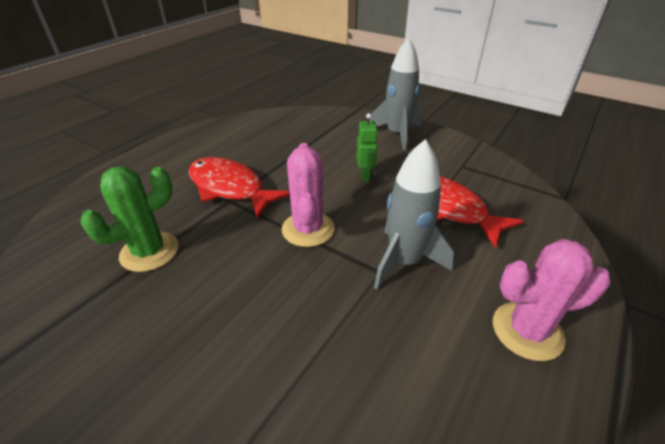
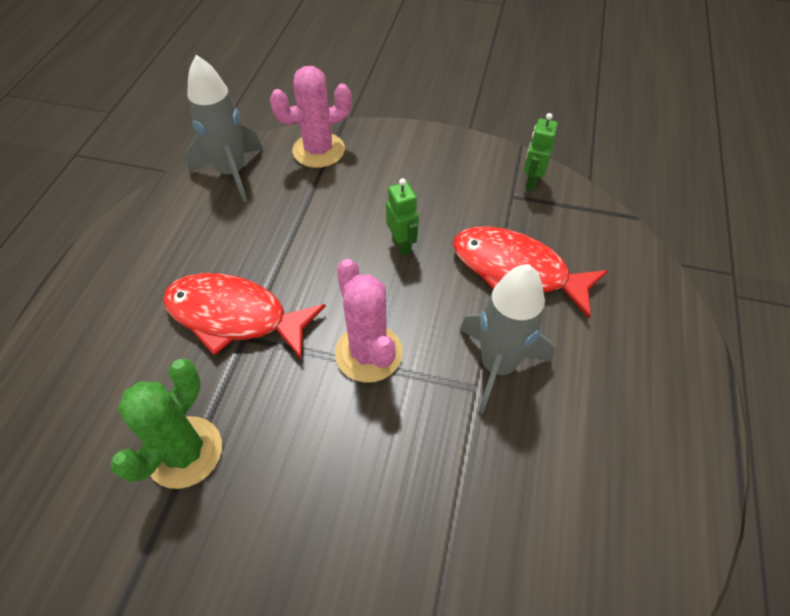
camera: 20 degrees left, 15 degrees up
grey rocket [369,38,421,151] -> grey rocket moved to [185,55,263,202]
pink cactus [493,239,610,361] -> pink cactus moved to [270,66,352,168]
none -> green robot [524,113,558,191]

